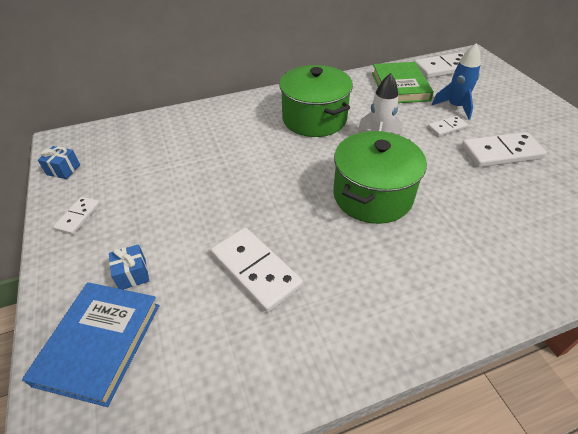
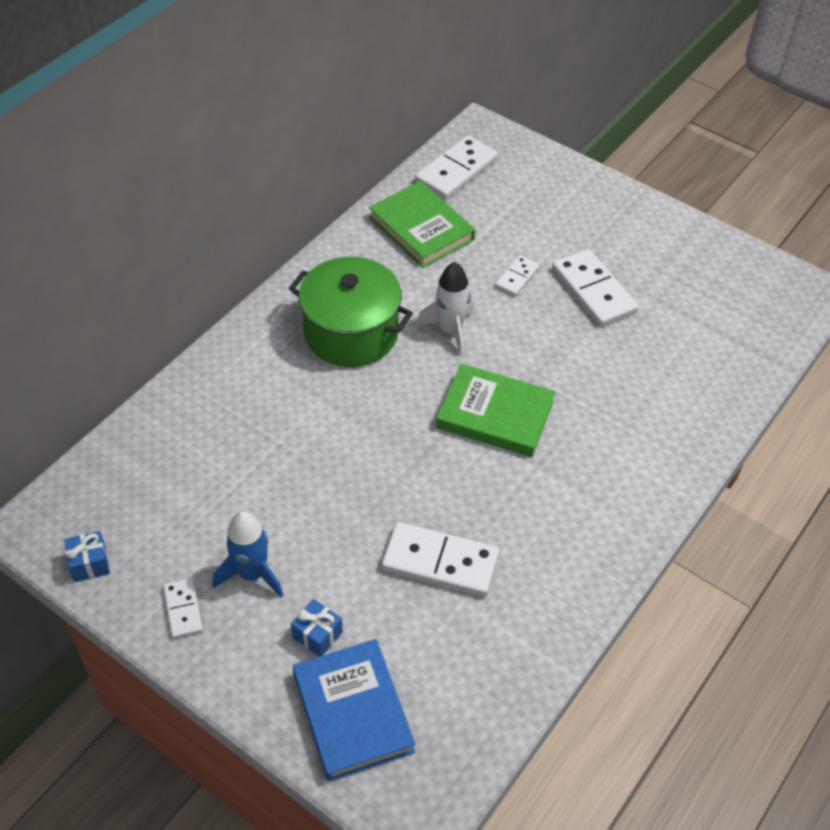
camera: 35 degrees left, 5 degrees up
green pot [333,131,427,224] -> green book [436,364,555,457]
blue rocket [432,43,481,120] -> blue rocket moved to [213,511,283,598]
white domino [462,132,547,167] -> white domino turned 75 degrees counterclockwise [552,249,638,327]

